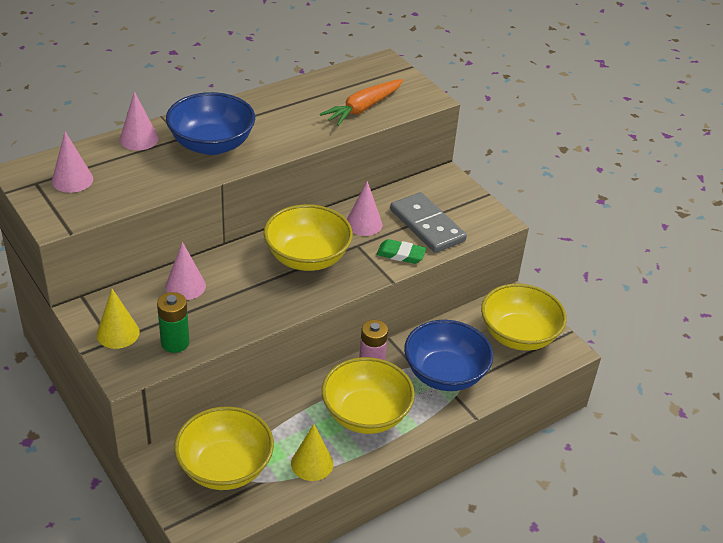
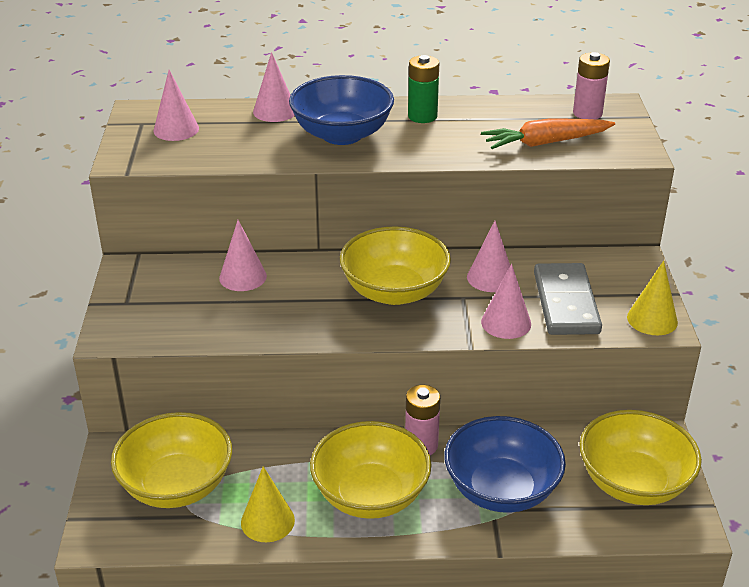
camera: 35 degrees right, 5 degrees down
yellow cone [96,289,140,349] -> yellow cone moved to [627,261,678,335]
green battery [157,292,190,353] -> green battery moved to [408,55,439,123]
green eraser [377,239,426,264] -> pink cone [481,264,531,339]
none -> pink battery [573,52,610,119]

